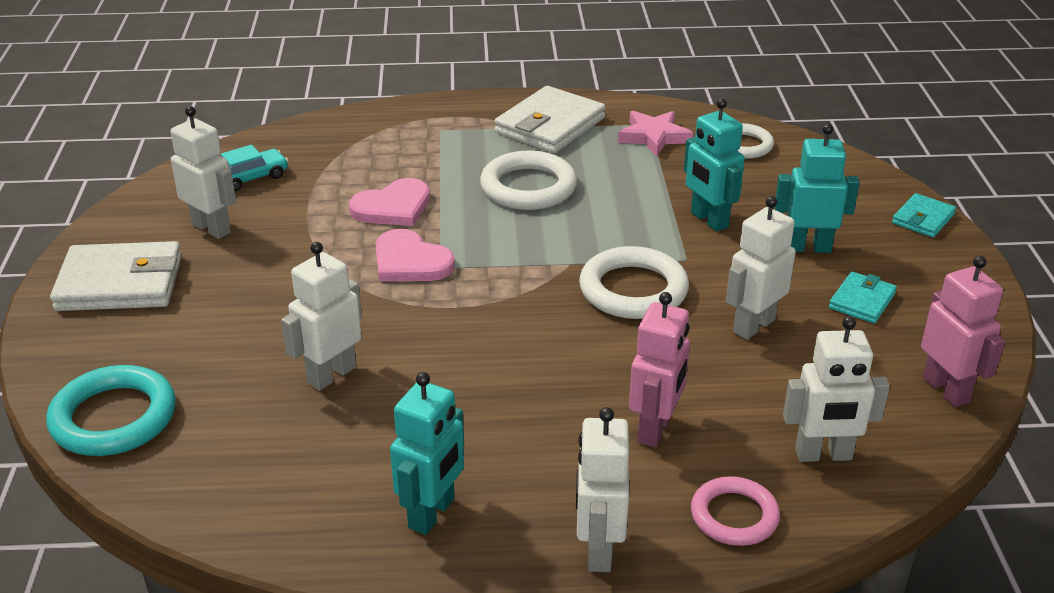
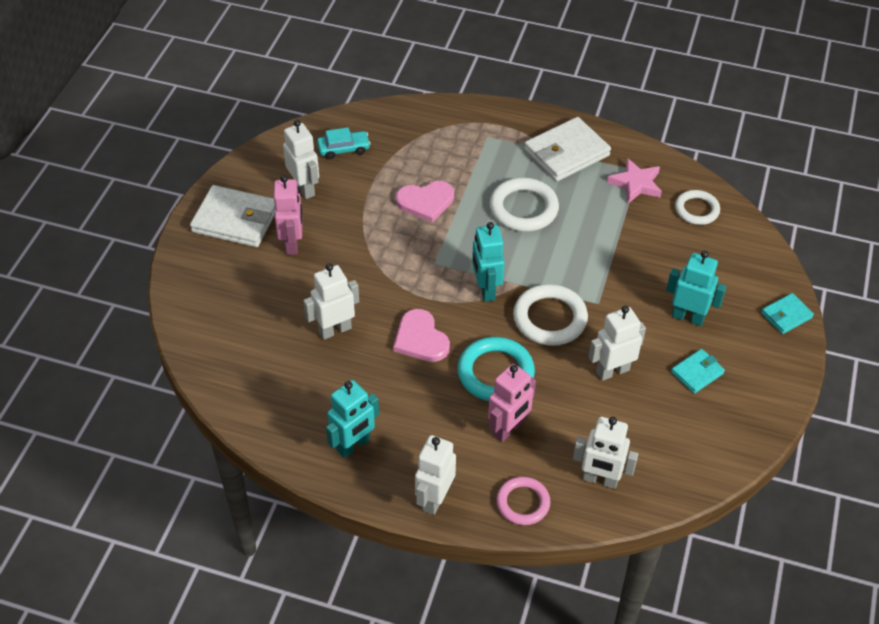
camera: 20 degrees right, 15 degrees up
turquoise ring [46,365,176,456] -> turquoise ring moved to [458,337,535,401]
pink heart [375,229,455,281] -> pink heart moved to [393,309,450,362]
turquoise robot [684,98,745,232] -> turquoise robot moved to [472,222,505,302]
pink robot [921,256,1005,407] -> pink robot moved to [274,175,302,255]

